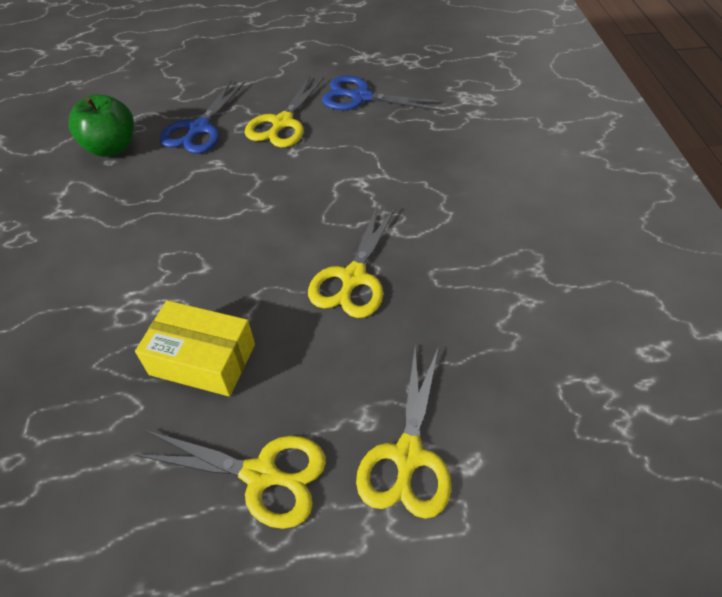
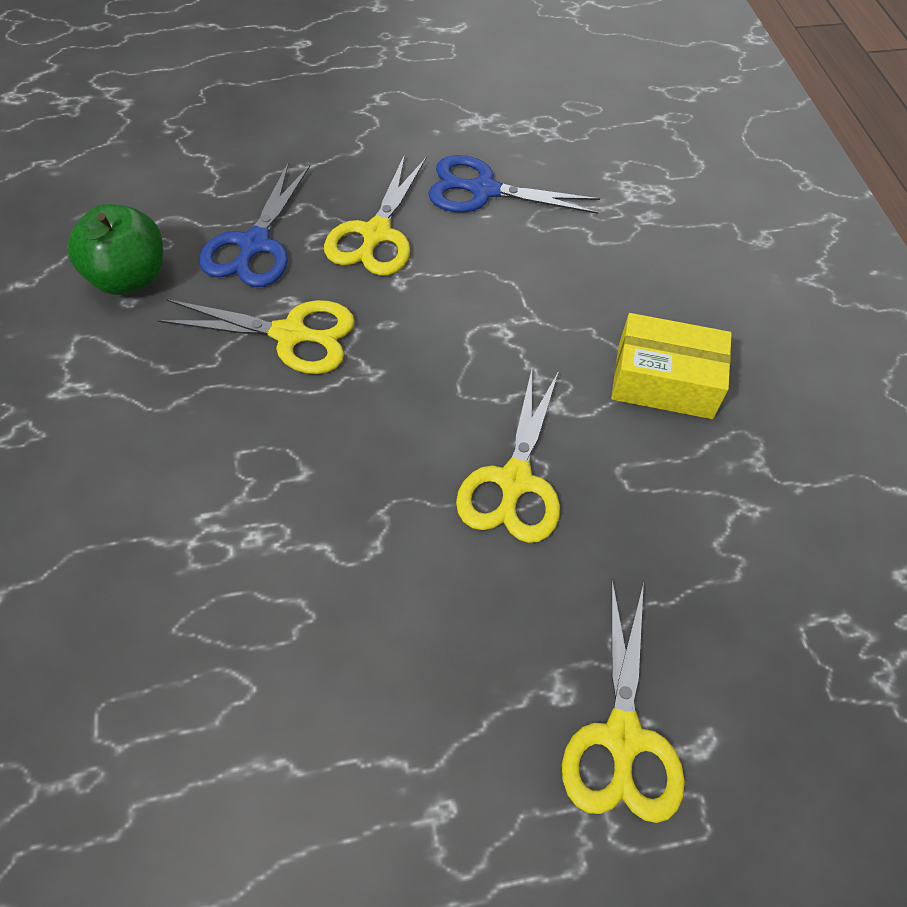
camera: 10 degrees left, 5 degrees up
yellow scissors [133,430,326,529] -> yellow scissors moved to [157,299,355,374]
yellow box [135,300,255,396] -> yellow box moved to [611,313,732,419]

